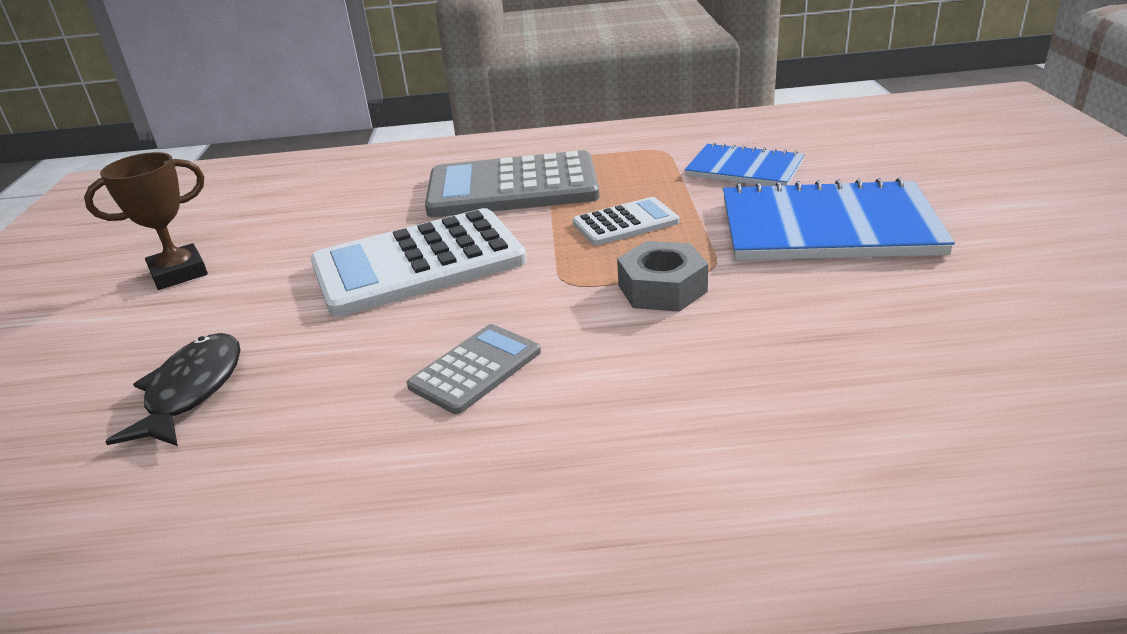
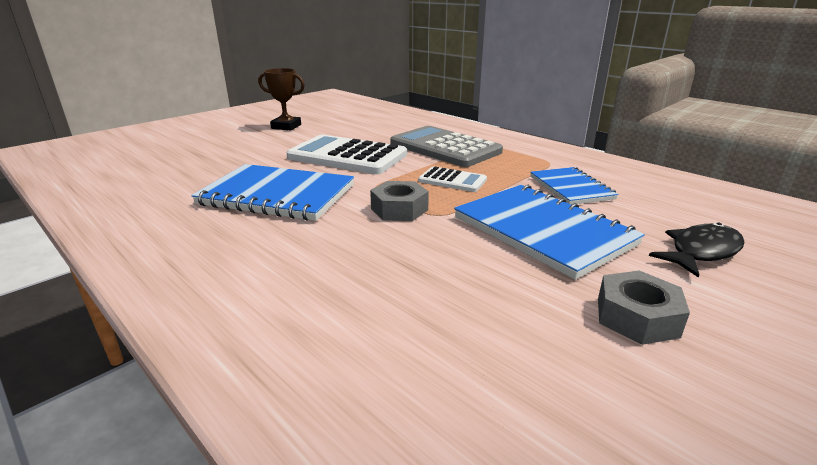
camera: 45 degrees right, 5 degrees down
black fish [105,333,240,446] -> black fish moved to [649,222,744,278]
grey calculator [407,324,541,414] -> blue notebook [191,164,354,221]
none -> grey nut [598,270,690,345]

